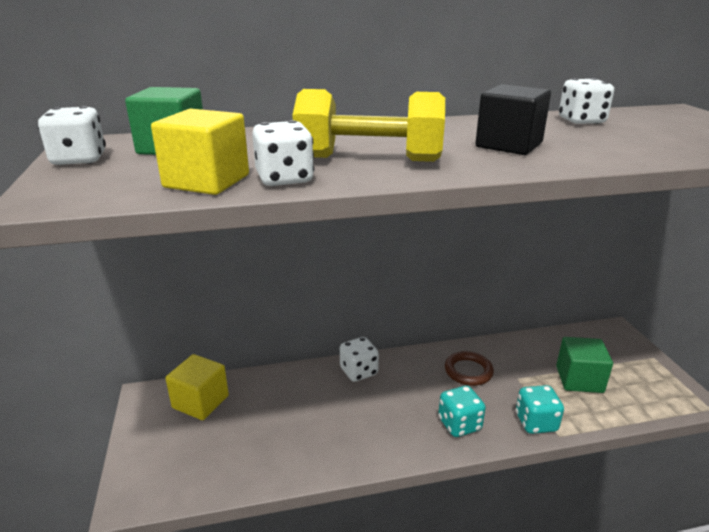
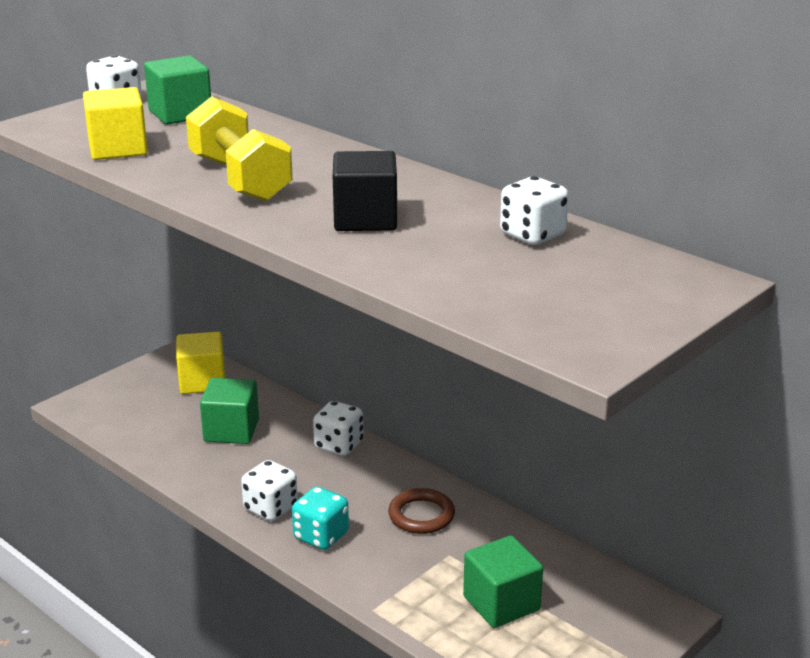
camera: 55 degrees right, 0 degrees up
white dice [252,120,314,186] -> white dice moved to [241,460,298,521]
turquoise dice [516,385,564,434] -> none
none -> green cube [200,378,259,444]

